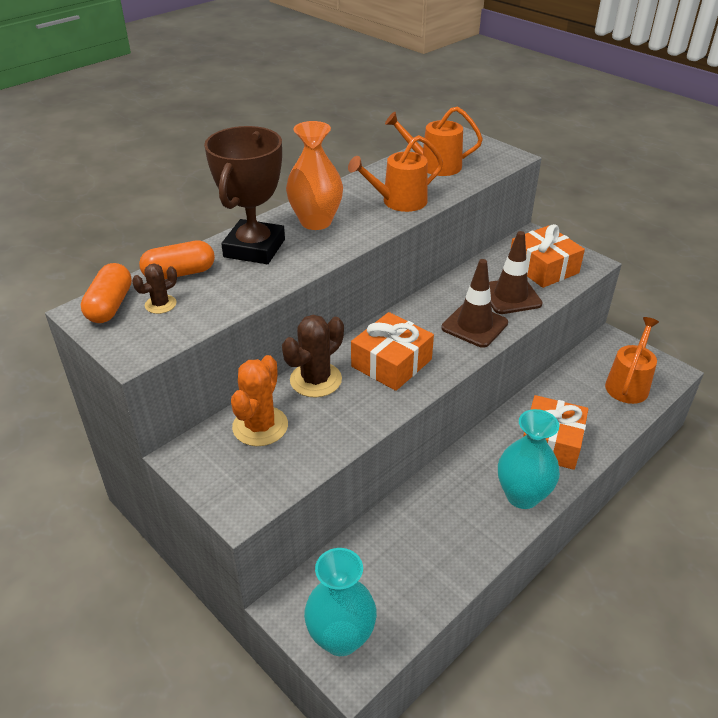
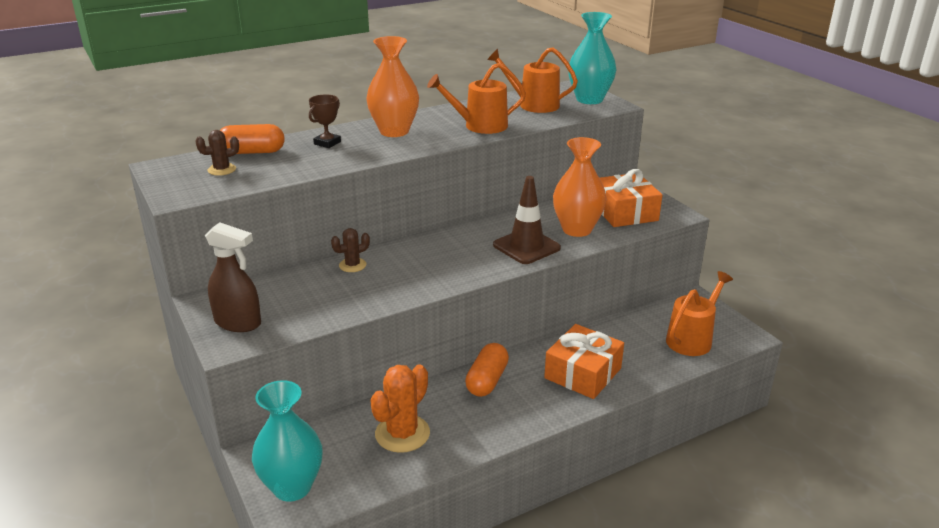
camera: 15 degrees right, 10 degrees down
orange capsule [81,263,132,323] -> orange capsule moved to [465,343,509,397]
brown trophy [204,126,285,264] -> brown trophy [309,94,341,148], size x0.44
orange cactus [231,355,288,446] -> orange cactus moved to [370,364,430,453]
brown cactus [282,315,344,397] -> brown cactus [331,228,370,272], size x0.56
orange gift [351,312,434,391] -> none
brown traffic cone [489,231,543,314] -> orange vase [553,137,607,237]
turquoise vase [498,409,560,509] -> turquoise vase moved to [568,12,616,104]
none -> brown spray bottle [205,222,261,332]

